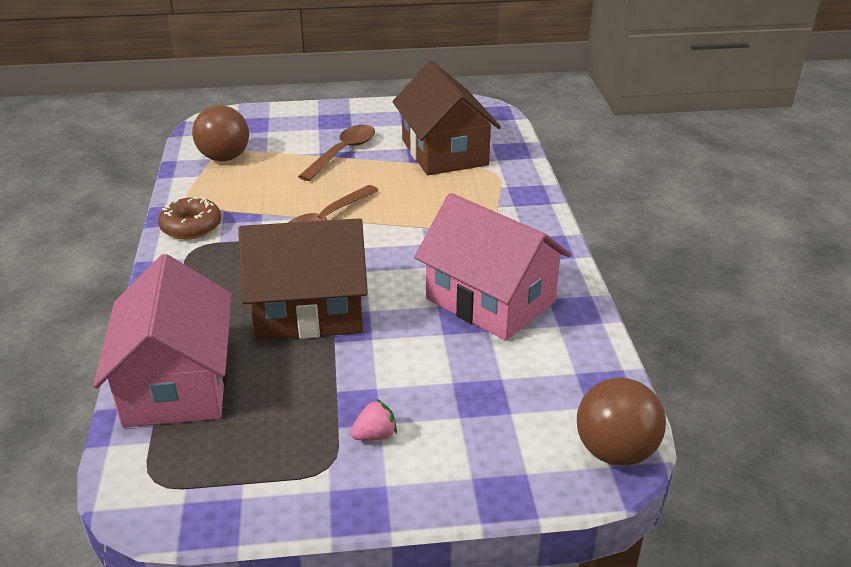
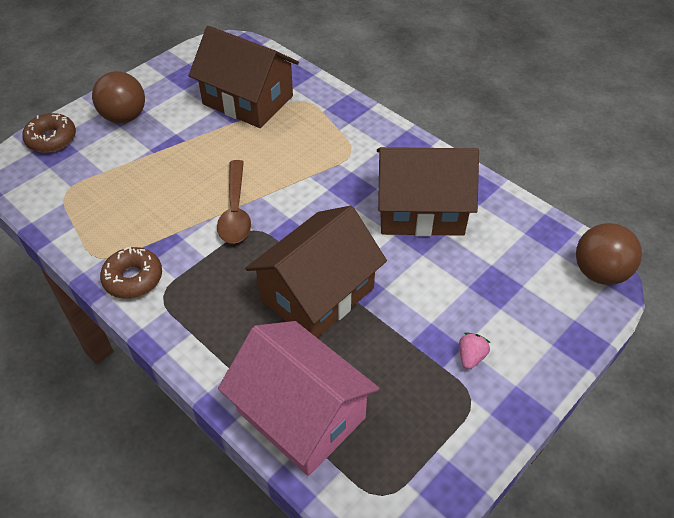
camera: 40 degrees left, 15 degrees up
brown ball [192,105,249,161] -> brown ball moved to [92,71,145,123]
brown spoon [298,125,375,181] -> none
pink house [414,193,572,341] -> brown house [377,147,479,236]
none -> brown donut [22,113,76,153]

